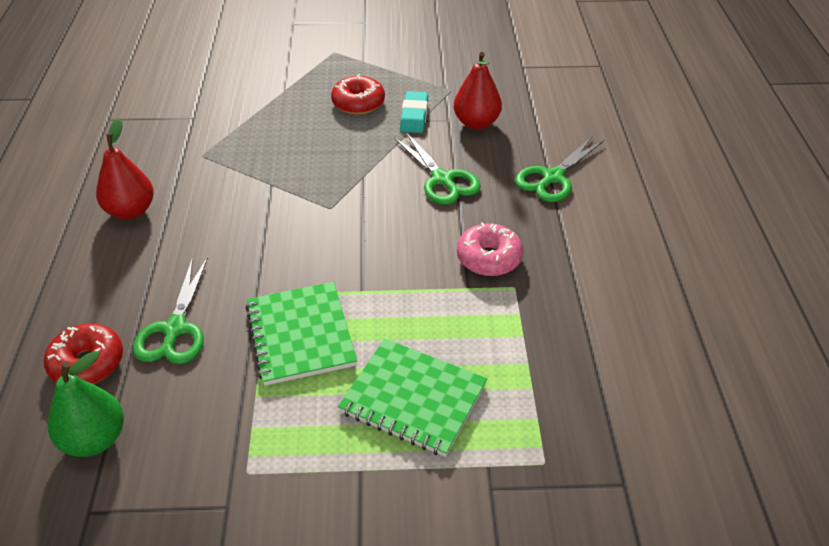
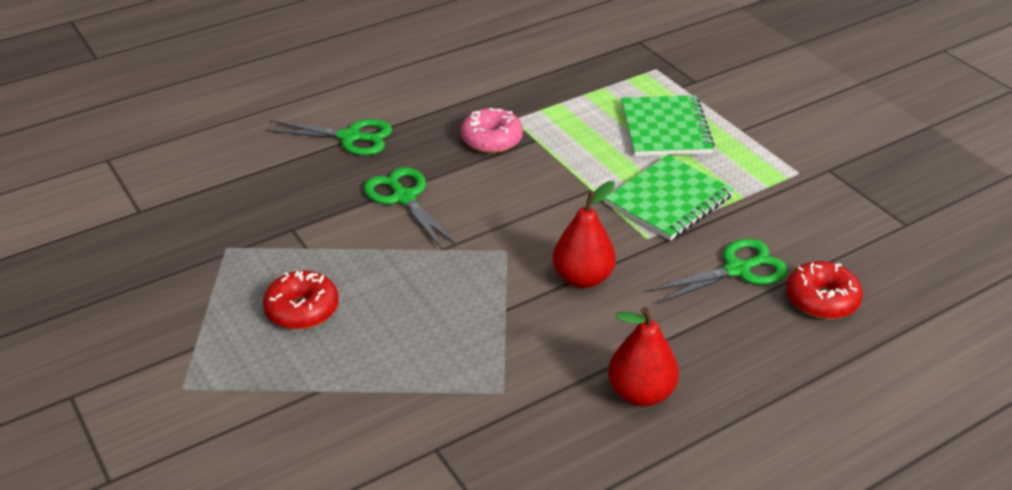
camera: 120 degrees left, 5 degrees down
green pear [48,351,124,457] -> none
green scissors [394,133,481,205] -> green scissors turned 60 degrees counterclockwise [364,167,457,249]
turquoise eraser [400,91,428,133] -> none
red pear [454,52,502,129] -> red pear moved to [553,181,616,288]

